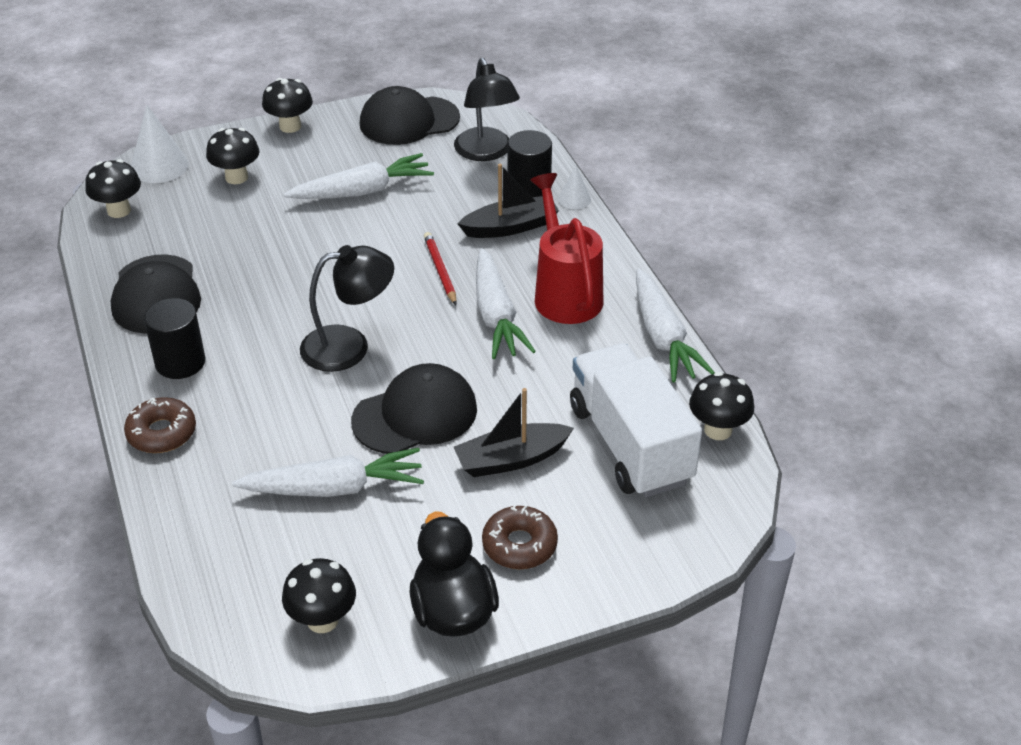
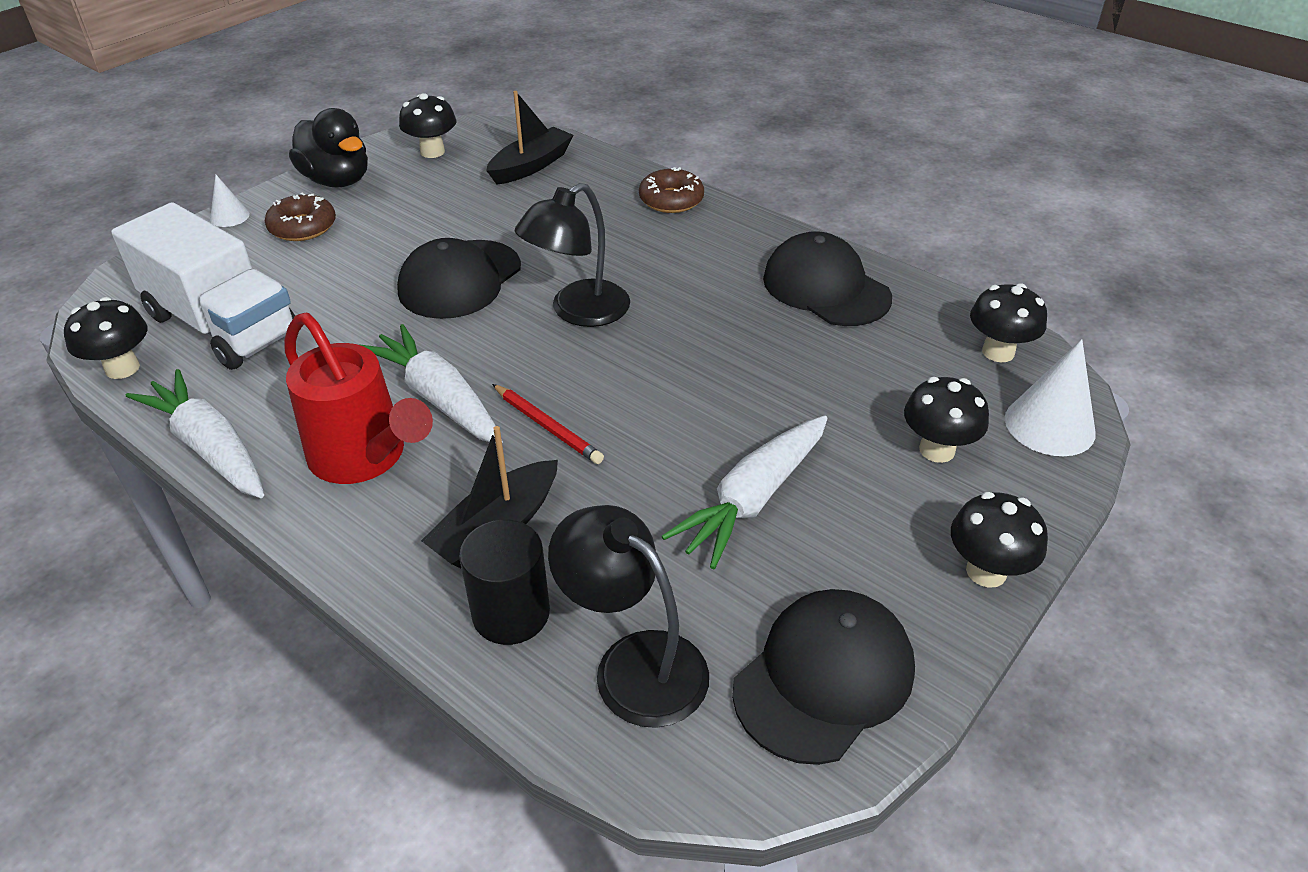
camera: 150 degrees right, 0 degrees up
black cylinder [144,298,205,379] -> none
white carrot [232,448,424,497] -> none
black boat [454,388,574,477] -> black boat moved to [486,91,574,184]
white cone [558,166,591,209] -> white cone moved to [210,174,250,227]

